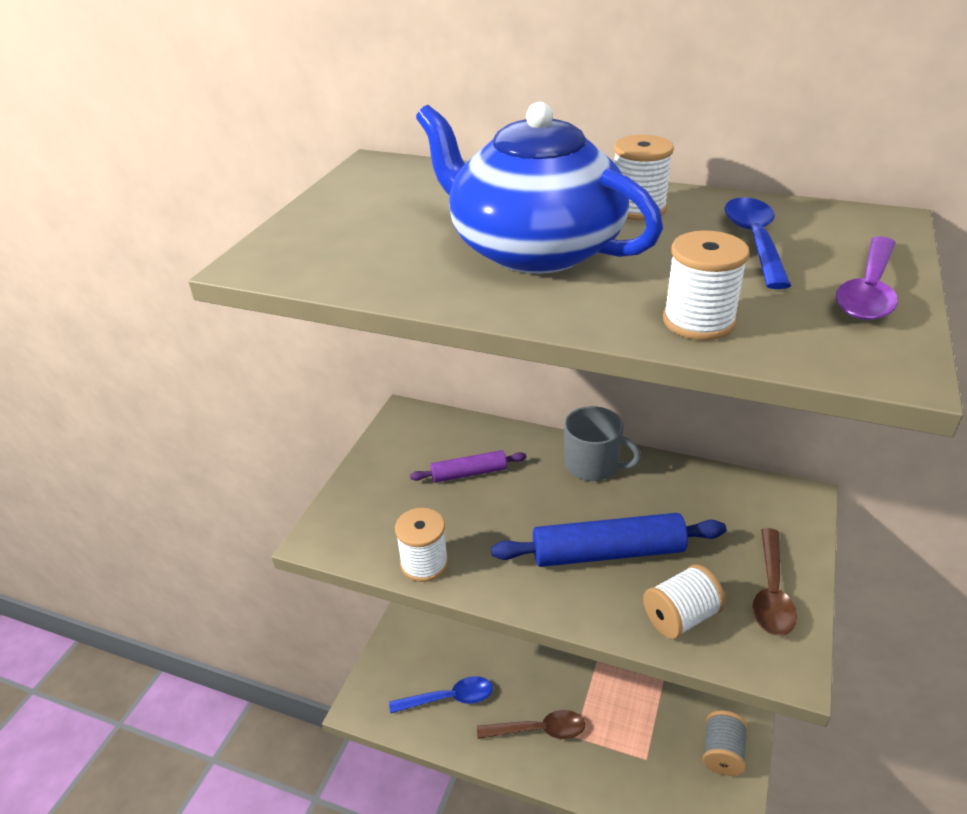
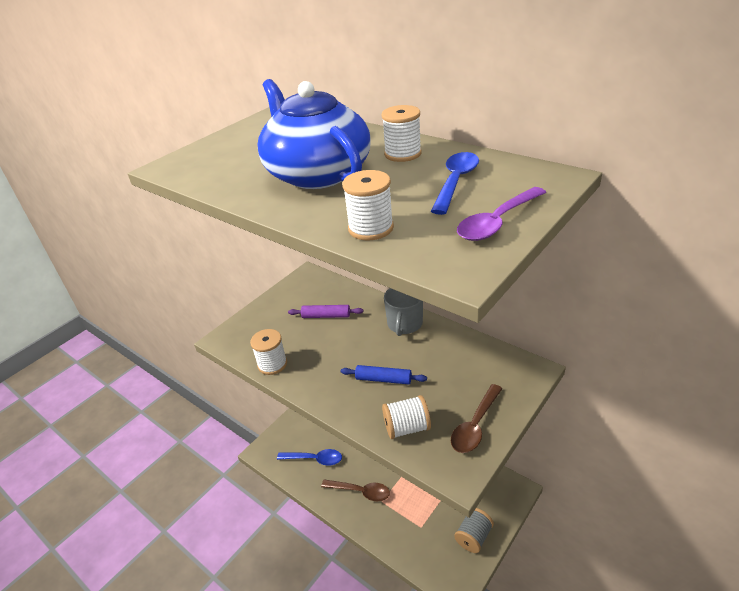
camera: 20 degrees right, 0 degrees up
blue rolling pin [491,513,726,567] -> blue rolling pin [341,365,427,384], size x0.57
grey mug [564,406,642,481] -> grey mug turned 60 degrees clockwise [384,288,423,336]

